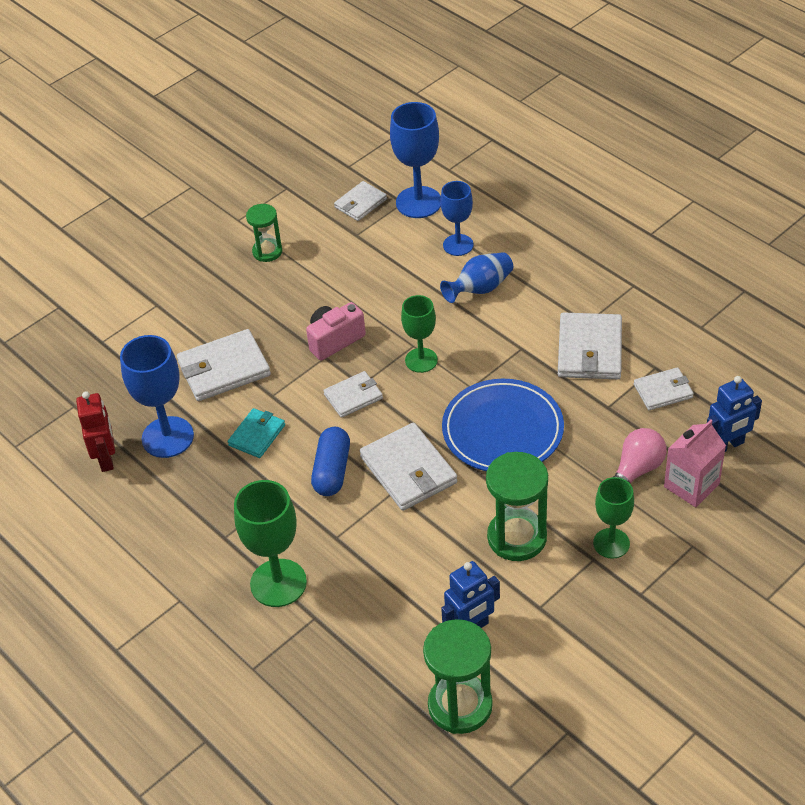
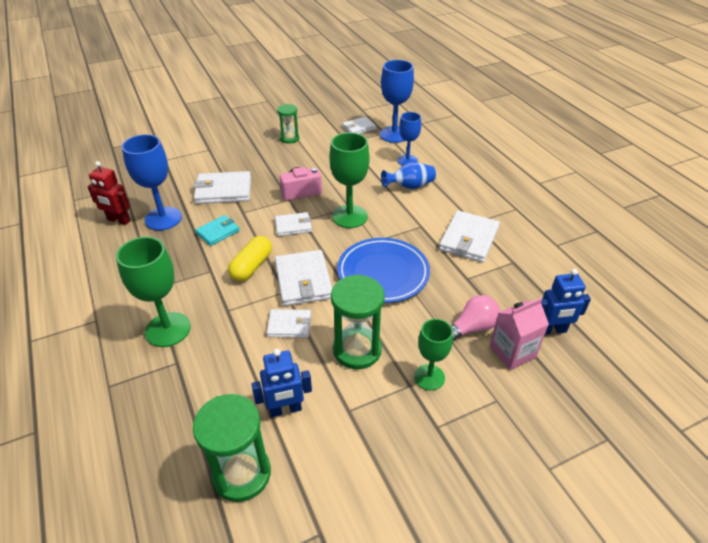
camera: 15 degrees right, 5 degrees down
red robot [76,391,115,472] -> red robot turned 105 degrees clockwise [88,161,131,225]
blue capsule [311,427,350,496] -> yellow capsule [228,236,272,281]
green goblet [401,295,438,373] -> green goblet [329,132,370,228], size x1.55
white wallet [634,367,694,410] -> white wallet moved to [267,309,311,338]

